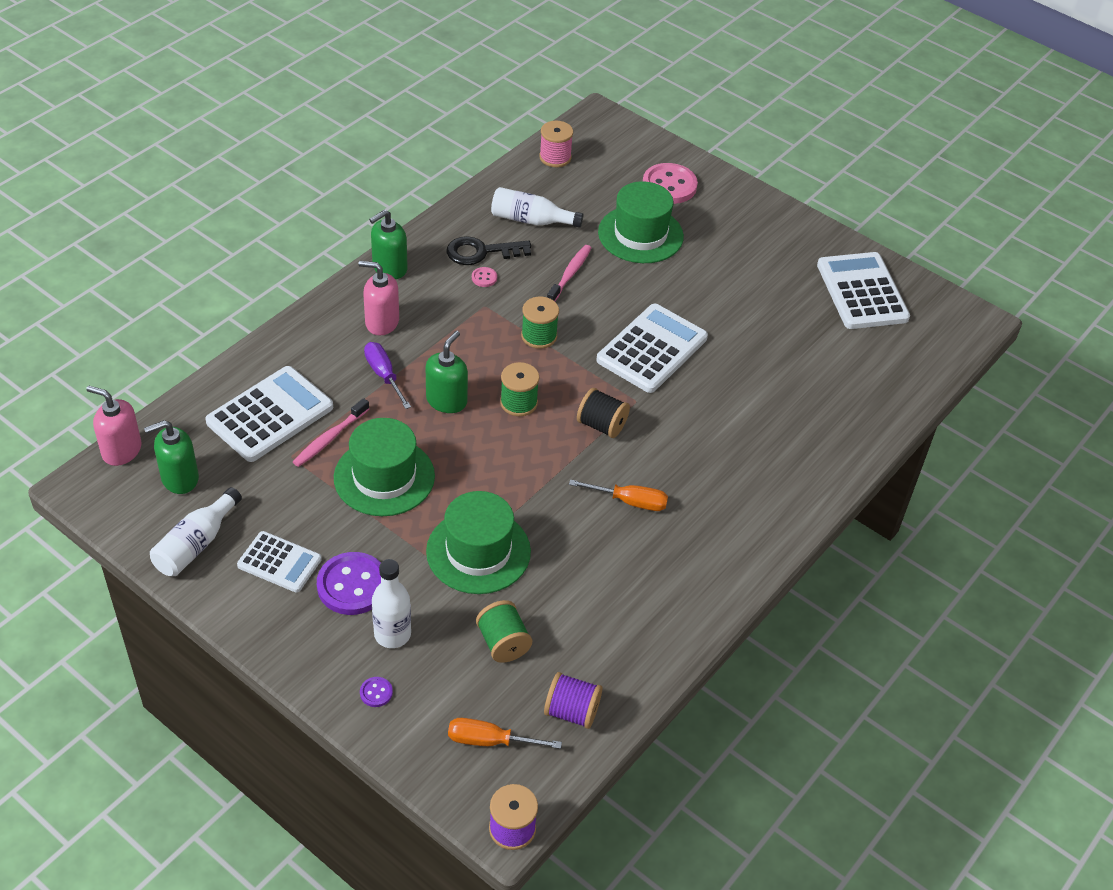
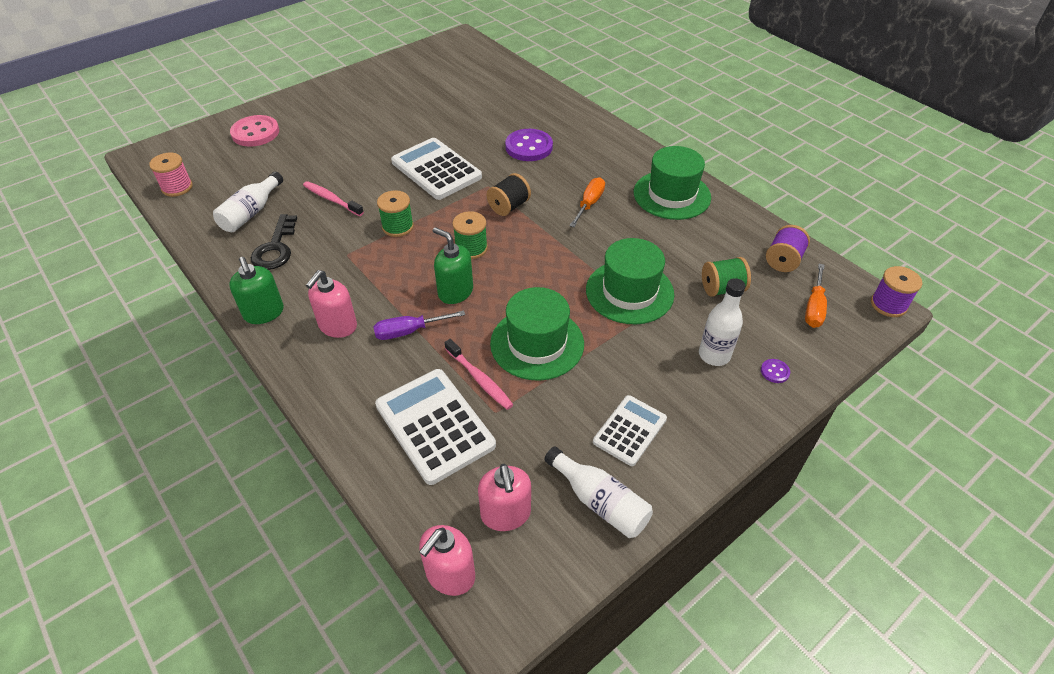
camera: 75 degrees left, 0 degrees up
green soap dispenser [144,420,199,494] -> pink soap dispenser [478,464,531,531]
purple button [317,552,381,615] -> purple button moved to [505,129,553,161]
pink button [472,267,497,287] -> none
green hat [598,181,684,263] -> green hat moved to [634,146,711,220]
white calculator [817,252,910,329] -> none

